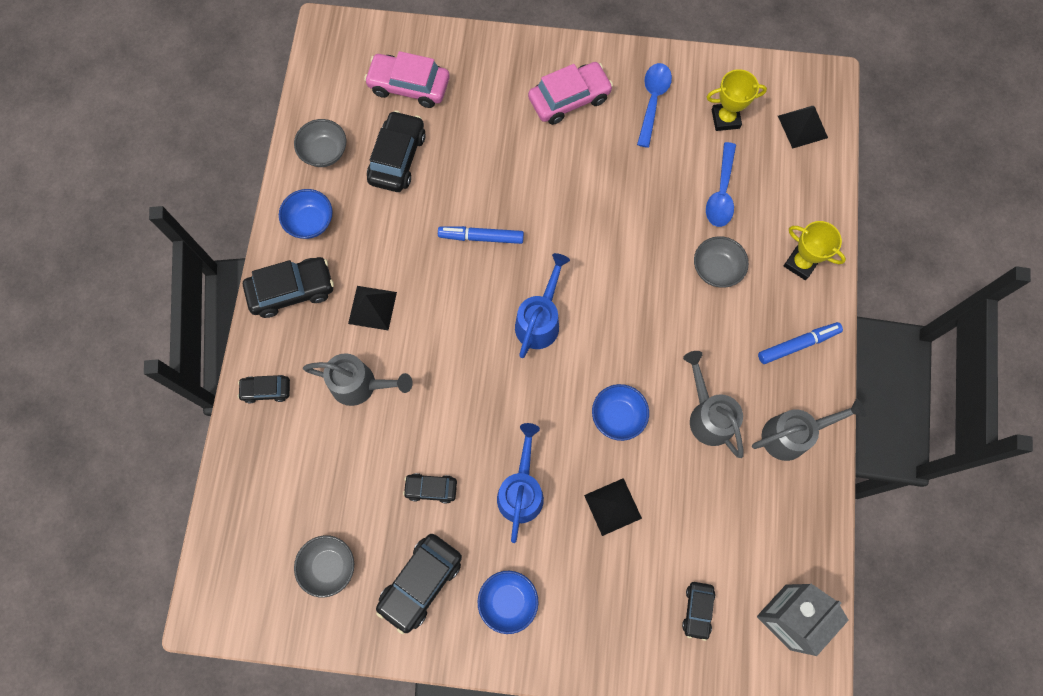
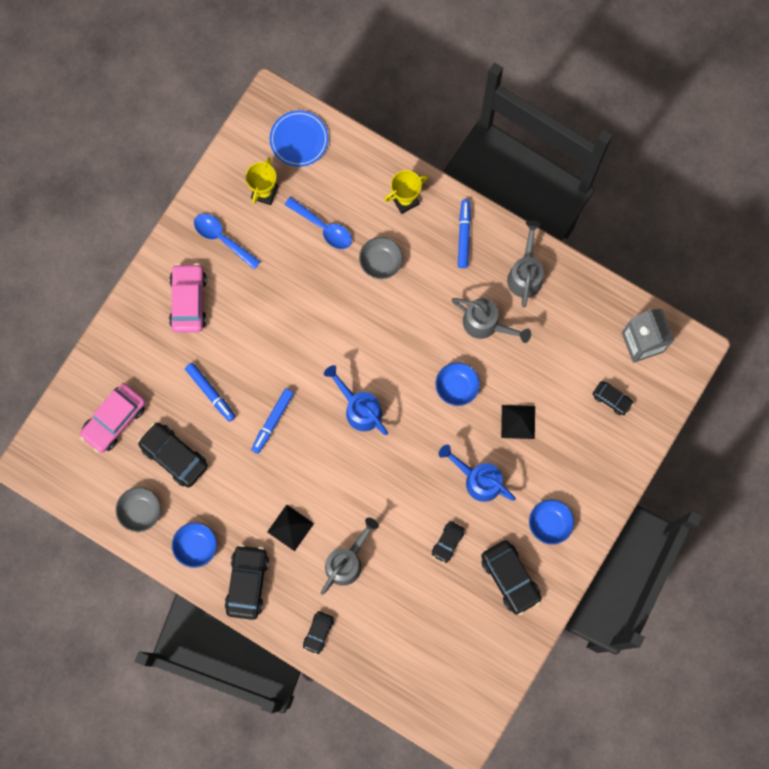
camera: 65 degrees left, 5 degrees up
grey bowl [294,535,354,598] -> none
grey watering can [683,351,744,458] -> grey watering can turned 150 degrees counterclockwise [452,298,531,343]
black pyramid [778,106,828,149] -> blue plate [270,110,329,167]
none -> blue marker [185,363,236,422]

